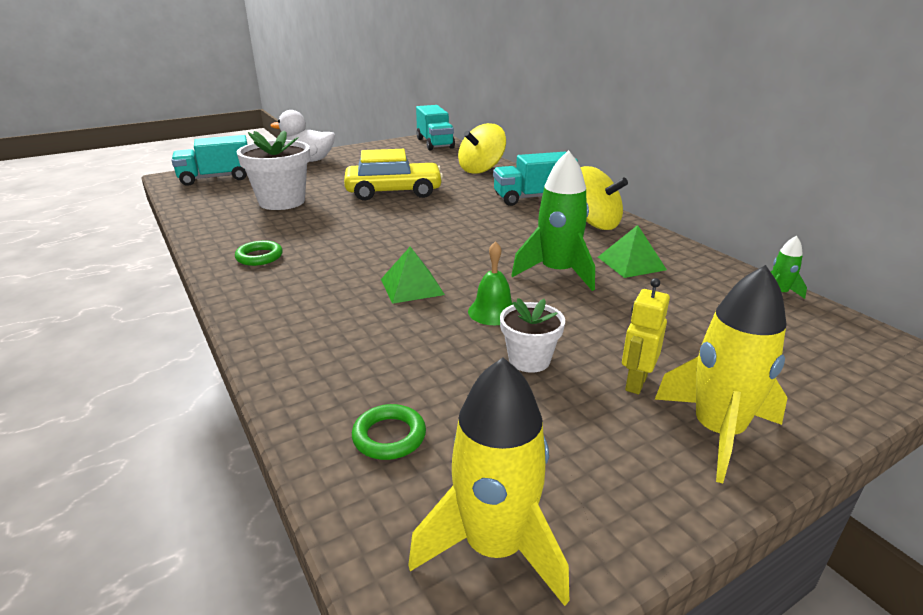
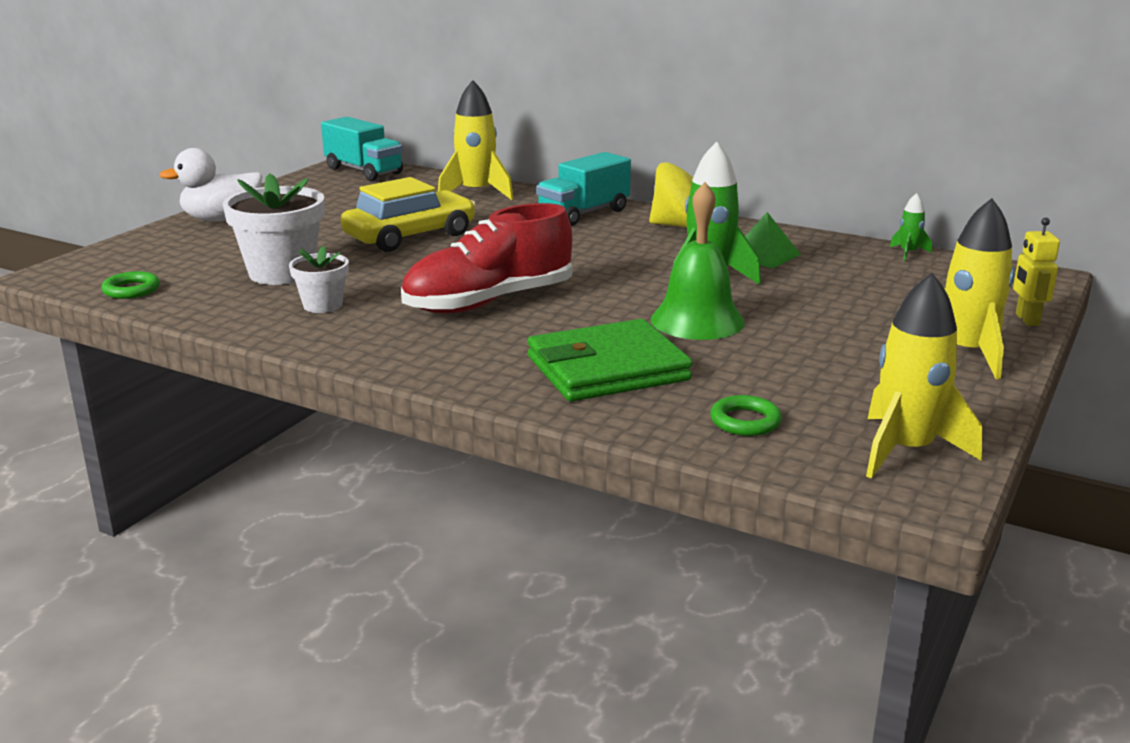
camera: 30 degrees left, 5 degrees down
turquoise truck [172,135,248,186] -> none
green ring [235,240,283,266] -> green ring moved to [101,271,160,299]
green pyramid [381,246,445,304] -> none
yellow spinning top [458,123,506,174] -> yellow rocket [438,80,514,200]
green bell [468,241,513,325] -> green bell [651,182,745,340], size x1.71
white flower pot [500,298,565,373] -> white flower pot moved to [289,246,349,313]
yellow robot [622,278,670,394] -> yellow robot moved to [1013,218,1060,326]
none -> red shoe [401,203,572,313]
none -> green wallet [528,319,693,402]

